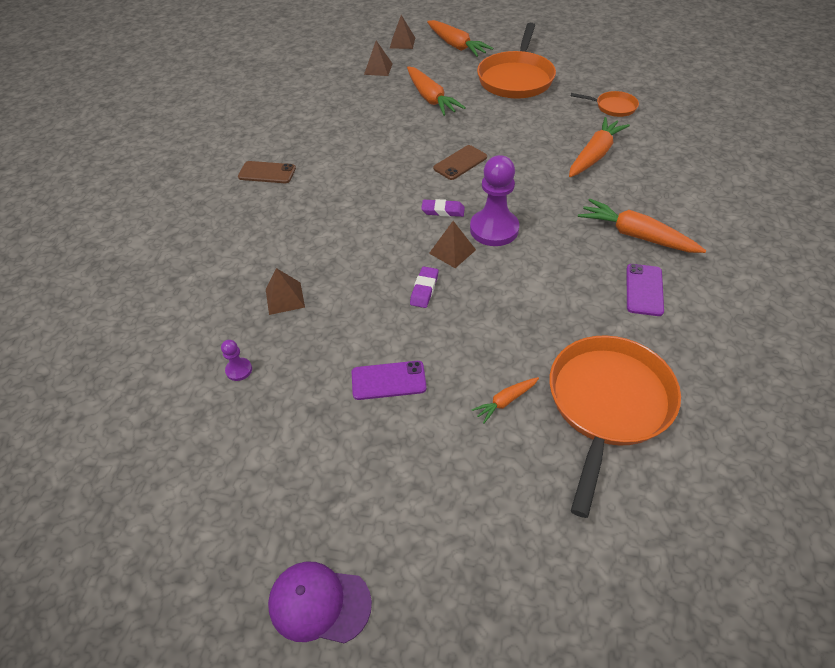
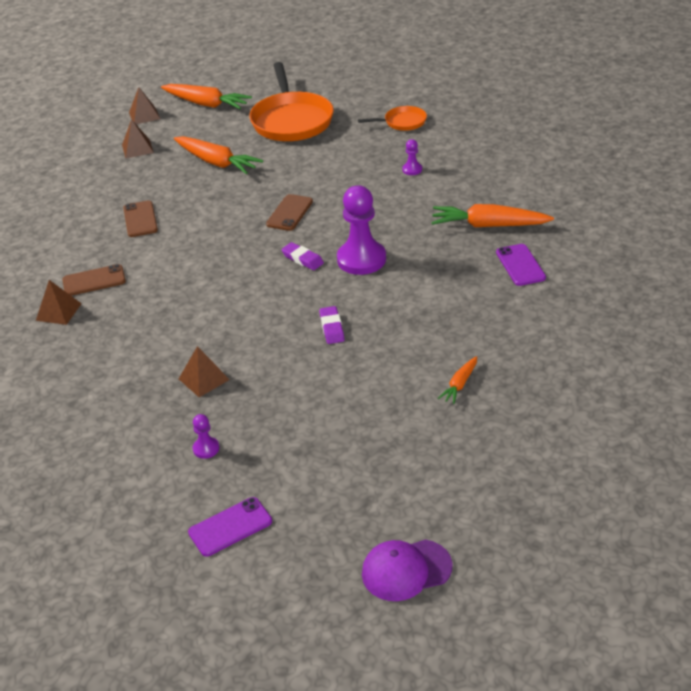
camera: 25 degrees left, 10 degrees down
purple phone [352,361,427,400] -> purple phone moved to [188,497,272,557]
purple eraser [421,199,465,217] -> purple eraser turned 60 degrees clockwise [281,242,324,270]
brown pyramid [429,221,476,268] -> brown pyramid moved to [36,280,82,325]
orange pan [549,335,681,518] -> none
orange carrot [569,117,630,177] -> purple pawn [402,139,422,175]
none -> brown phone [123,200,158,237]

